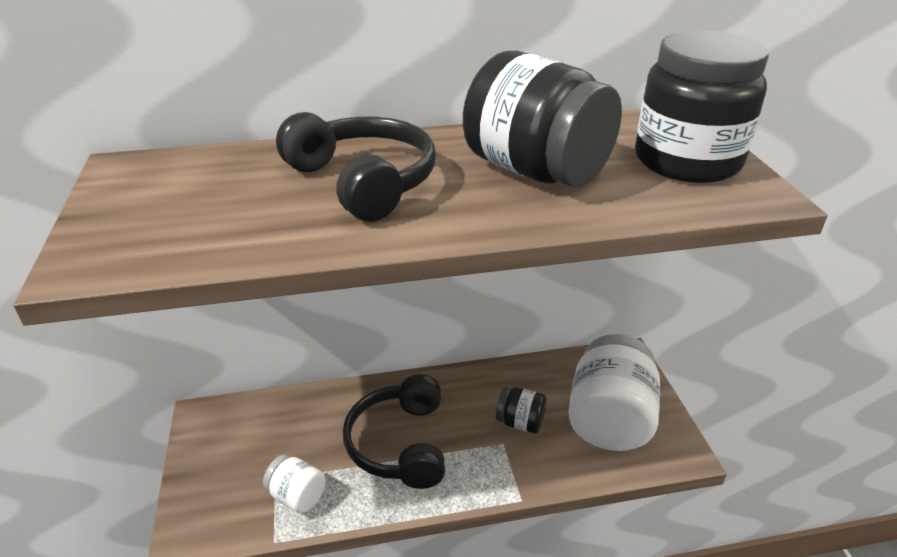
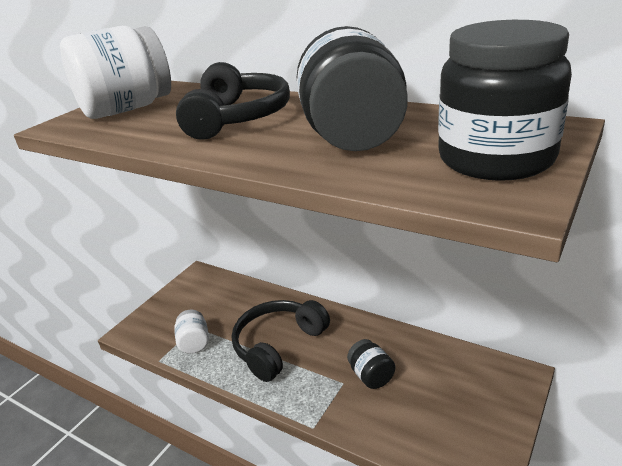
camera: 45 degrees right, 5 degrees down
white jar [568,334,660,451] -> white jar moved to [60,26,171,119]

